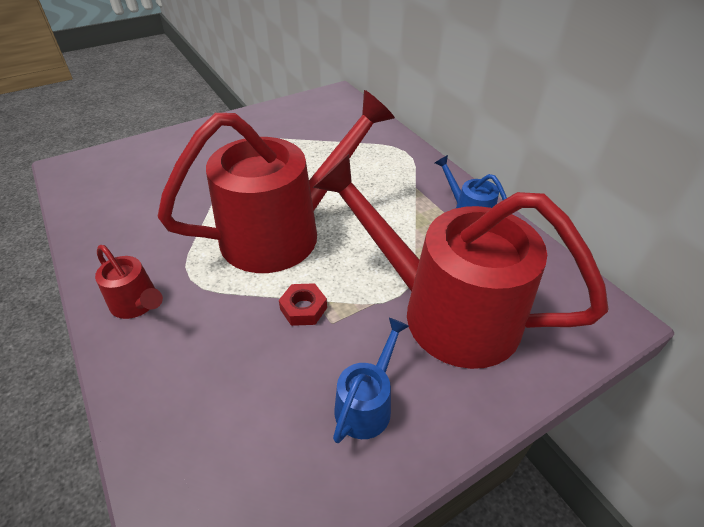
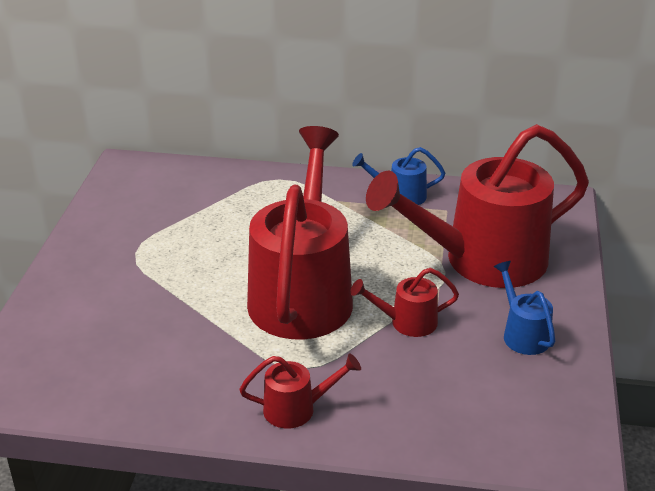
camera: 50 degrees left, 10 degrees down
red nut [279,283,327,326] -> red watering can [350,268,459,337]

